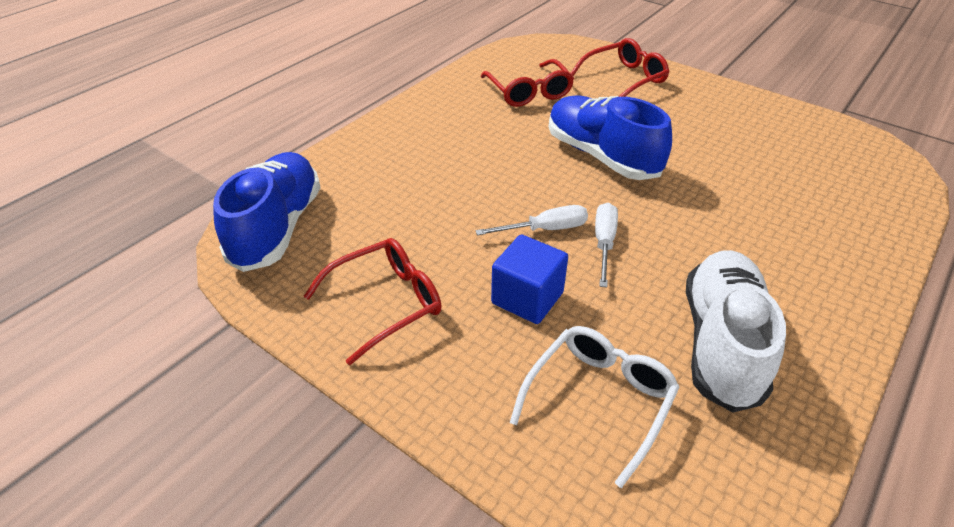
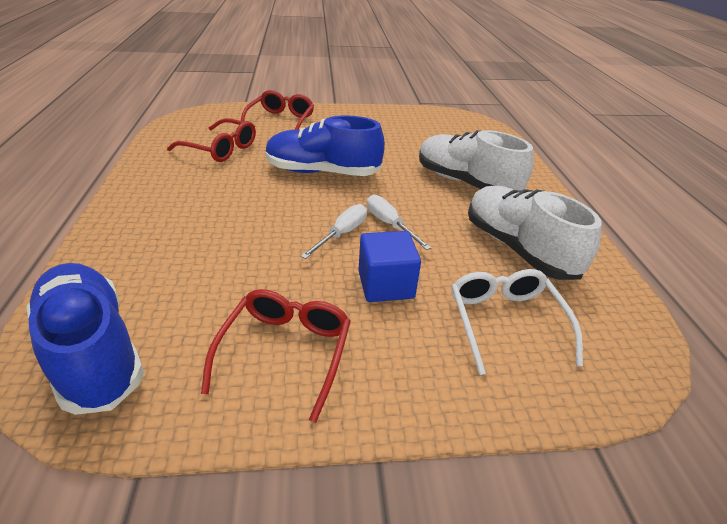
camera: 45 degrees left, 5 degrees down
none -> white shoe [419,130,534,191]

